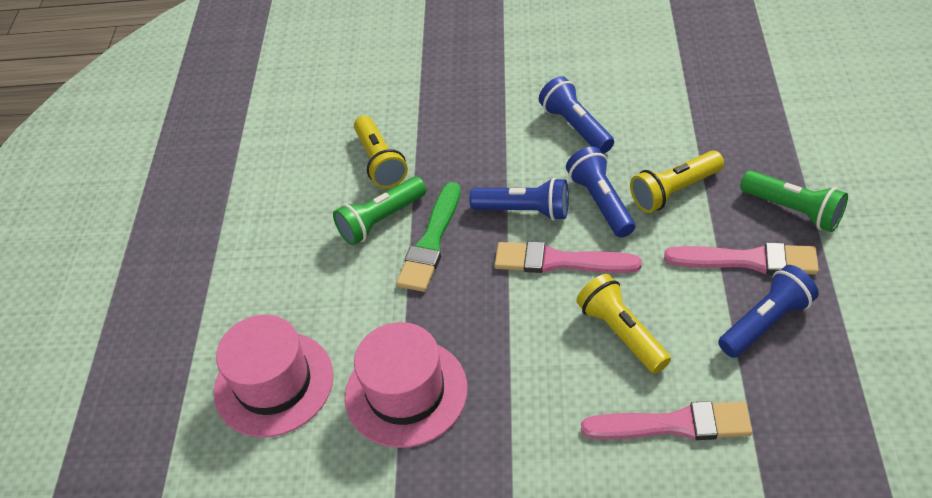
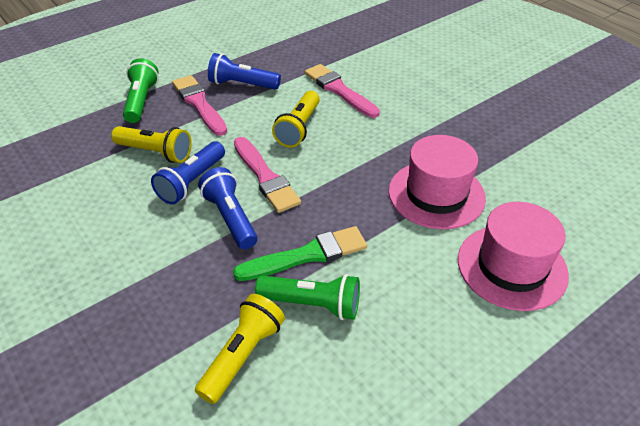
camera: 135 degrees left, 5 degrees down
blue flashlight [539,76,614,154] -> none

